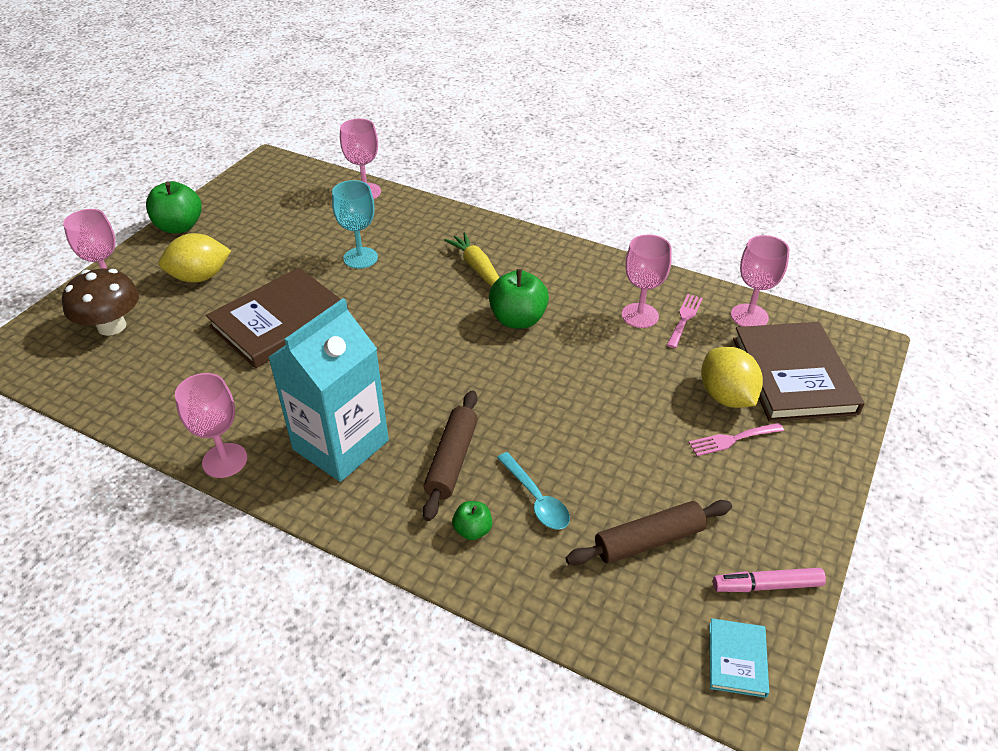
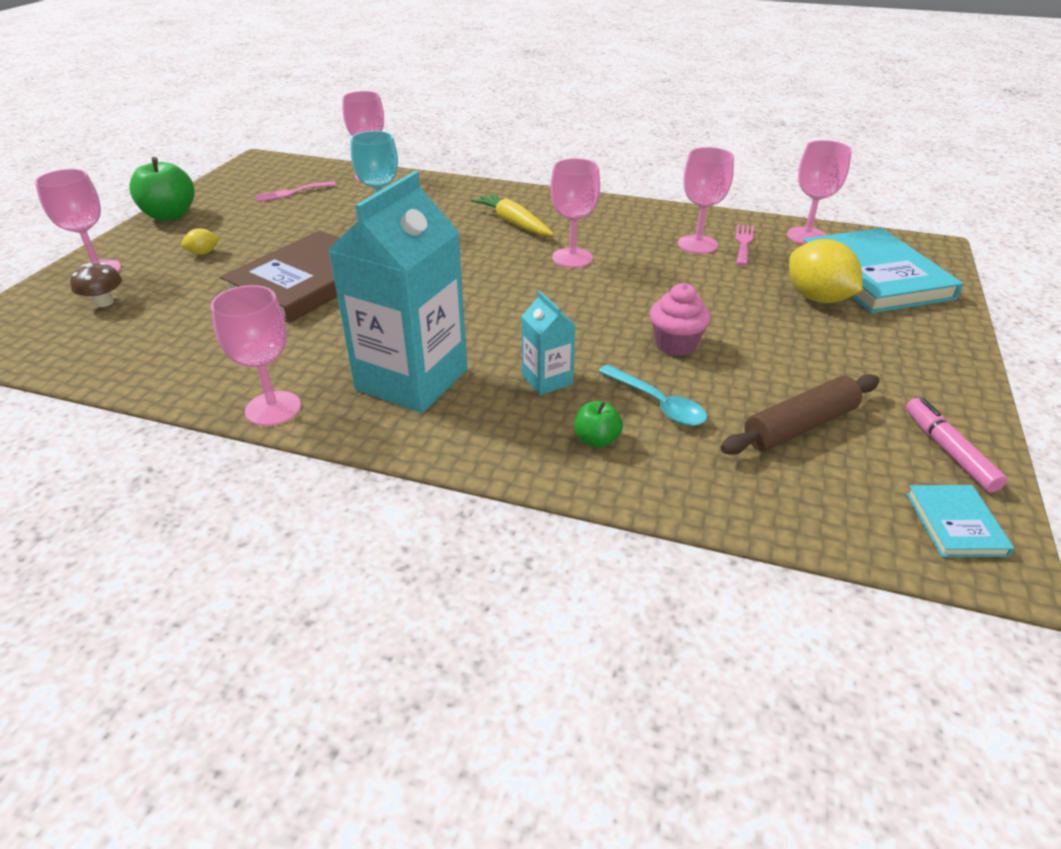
camera: 10 degrees left, 5 degrees down
brown mushroom [62,268,139,336] -> brown mushroom [70,263,122,307], size x0.55
yellow lemon [159,233,231,283] -> yellow lemon [181,228,220,255], size x0.47
brown rolling pin [422,390,478,521] -> turquoise carton [521,291,576,395]
green apple [489,269,549,329] -> pink goblet [550,158,600,268]
pink fork [689,423,784,456] -> pink fork moved to [255,181,336,202]
pink marker [713,568,826,592] -> pink marker turned 90 degrees clockwise [906,398,1007,492]
brown book [733,322,865,422] -> turquoise book [803,228,963,313]
none -> pink cupcake [650,283,711,356]

